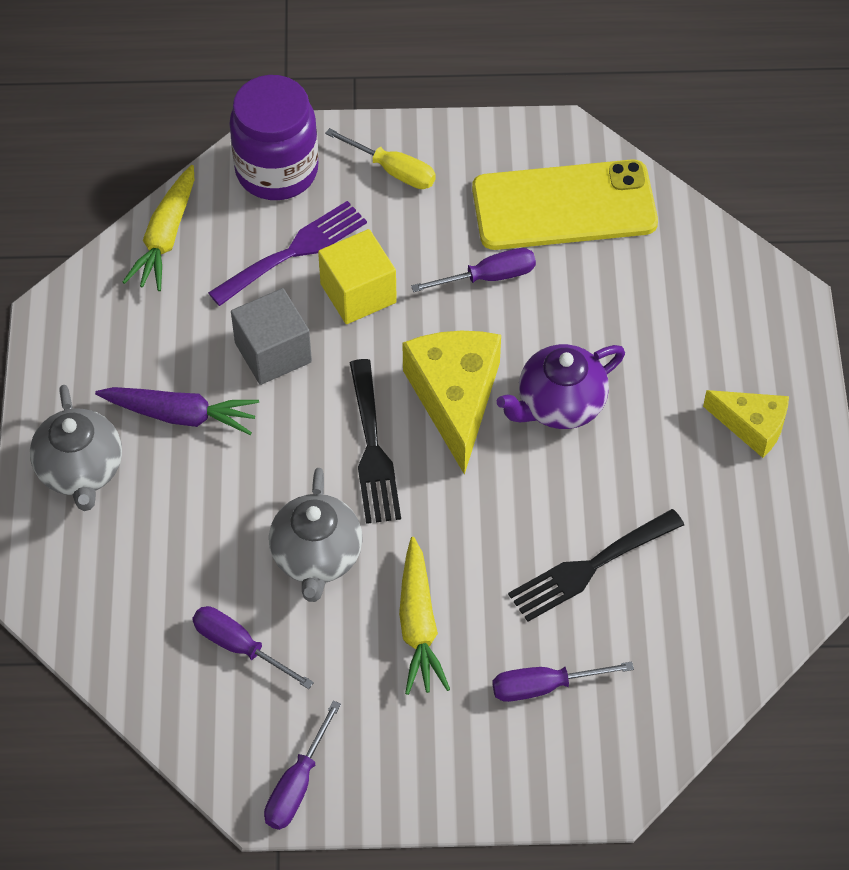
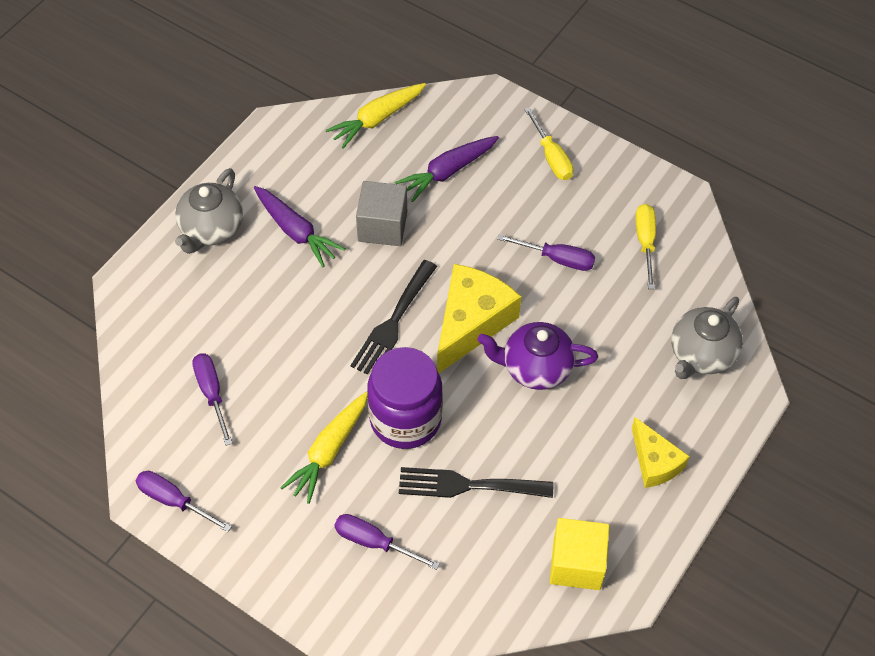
camera: 35 degrees right, 0 degrees up
purple fork [208,201,367,306] -> purple carrot [395,136,499,202]
purple jar [229,75,318,200] -> purple jar moved to [367,347,443,449]
purple screwdriver [264,700,341,830] -> purple screwdriver turned 60 degrees clockwise [135,471,232,532]
grey teapot [269,468,363,602] -> grey teapot moved to [671,297,743,379]
yellow cube [318,229,397,324] -> yellow cube moved to [550,518,609,590]
yellow phone [472,159,658,250] -> yellow screwdriver [636,204,656,289]

